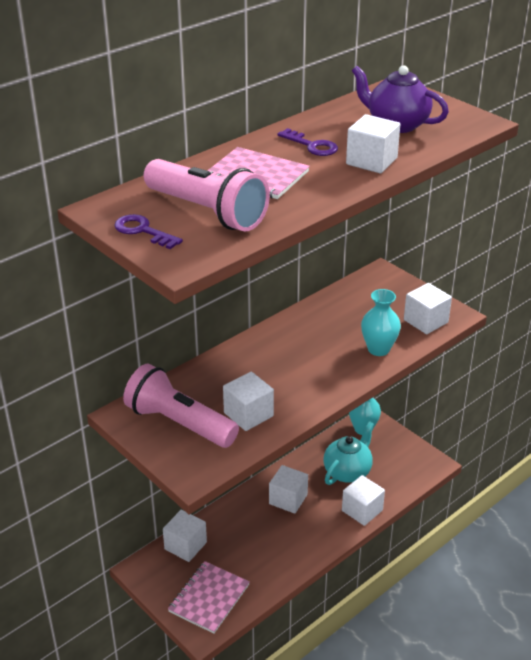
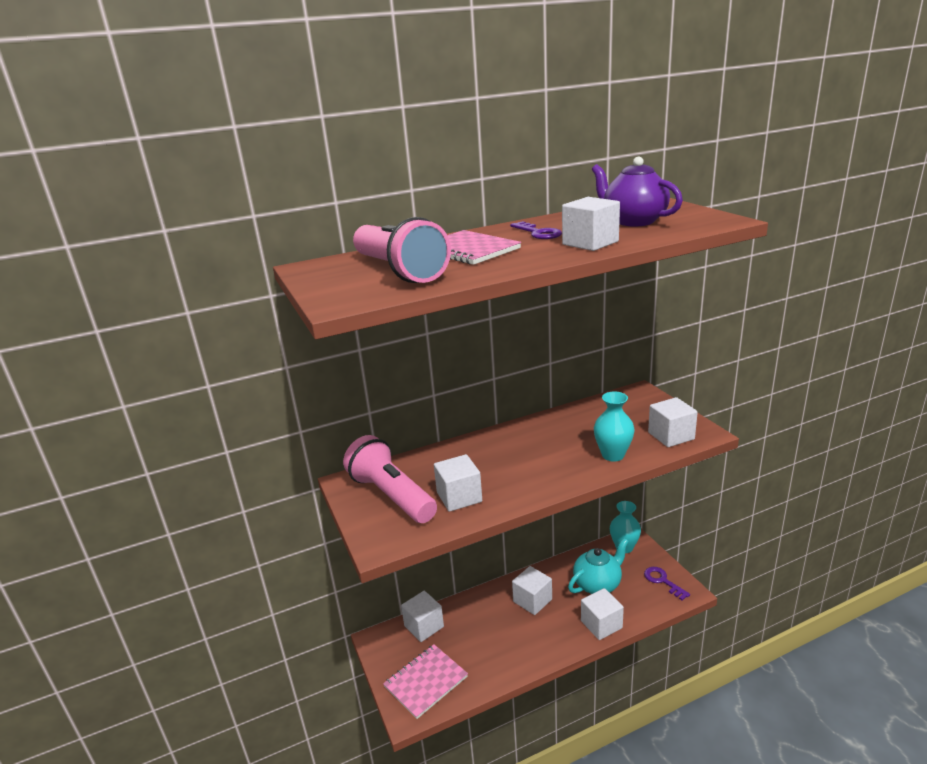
camera: 20 degrees right, 10 degrees down
purple key [114,214,183,249] -> purple key moved to [644,567,690,601]

